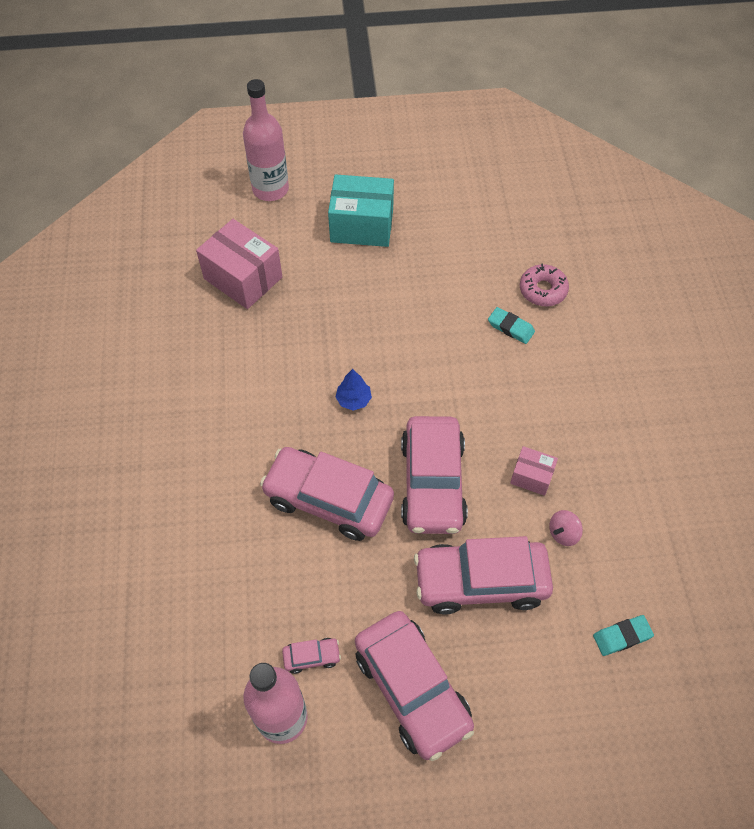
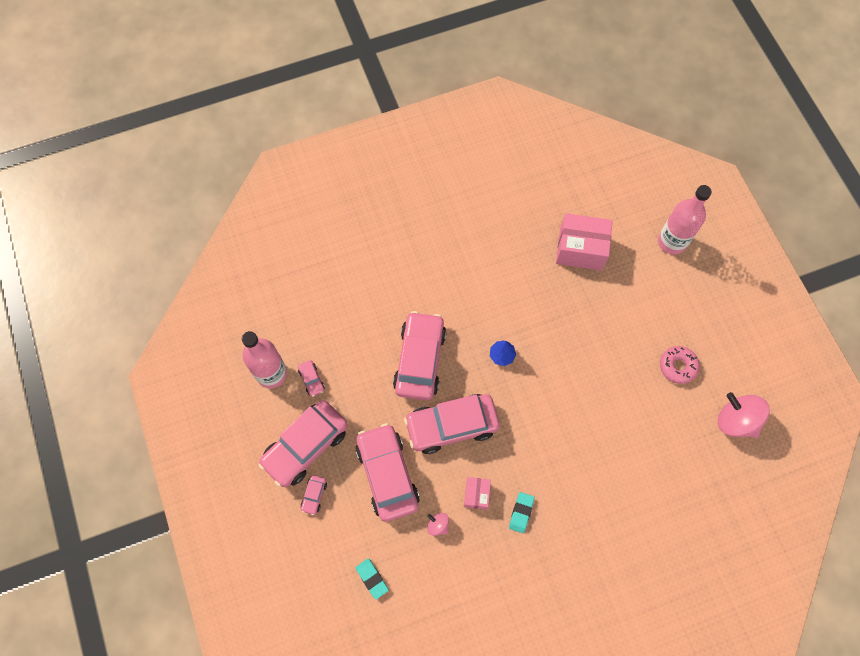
camera: 75 degrees right, 10 degrees up
pink box [196,219,282,309] -> pink box turned 75 degrees clockwise [556,213,613,271]
turquoise box [328,174,394,247] -> none
turquoise eraser [488,307,535,344] -> turquoise eraser moved to [509,492,535,533]
pink donut [520,263,569,306] -> pink donut moved to [660,346,700,384]
none -> pink car [301,475,327,515]
none -> pink spinning top [718,392,770,438]

